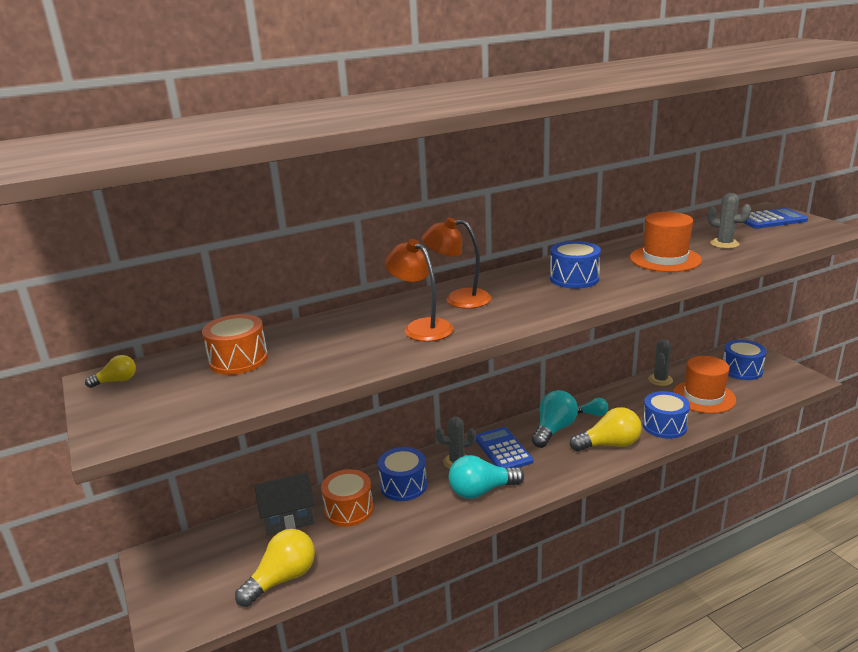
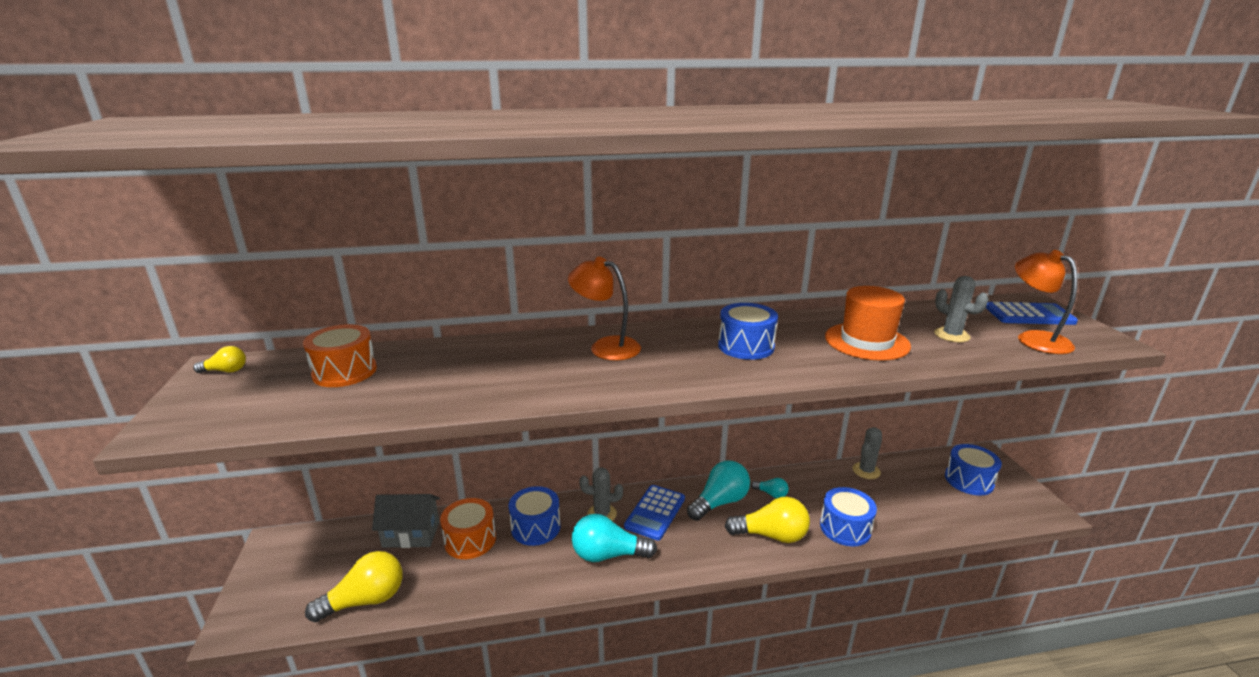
camera: 15 degrees right, 0 degrees up
orange lamp [385,239,454,342] -> orange lamp moved to [1015,250,1078,354]
blue calculator [476,427,533,468] -> blue calculator turned 150 degrees counterclockwise [624,485,685,540]
orange hat [673,356,736,414] -> none

